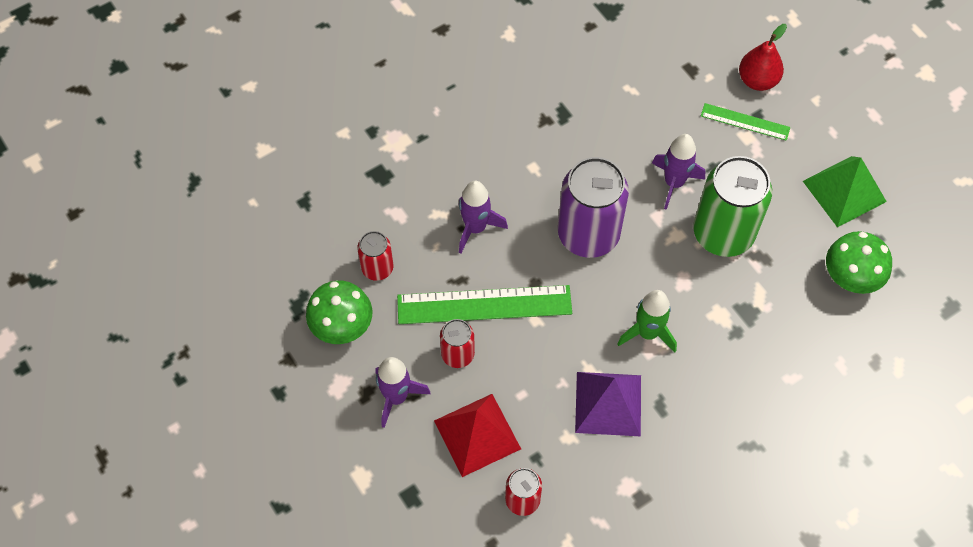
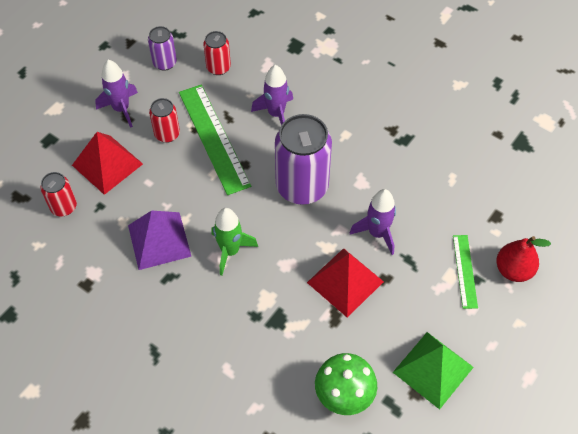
camera: 70 degrees right, 5 degrees down
green mushroom [306,280,372,344] -> purple can [148,26,177,71]
green can [693,156,772,257] -> red pyramid [307,248,384,317]

